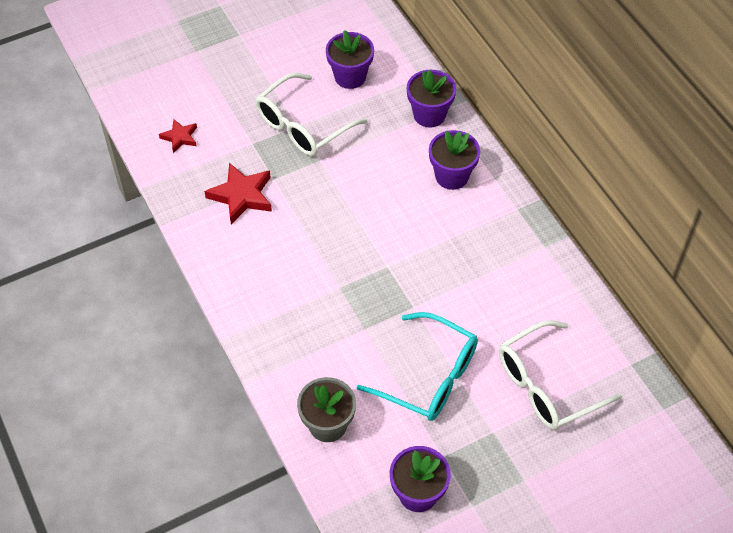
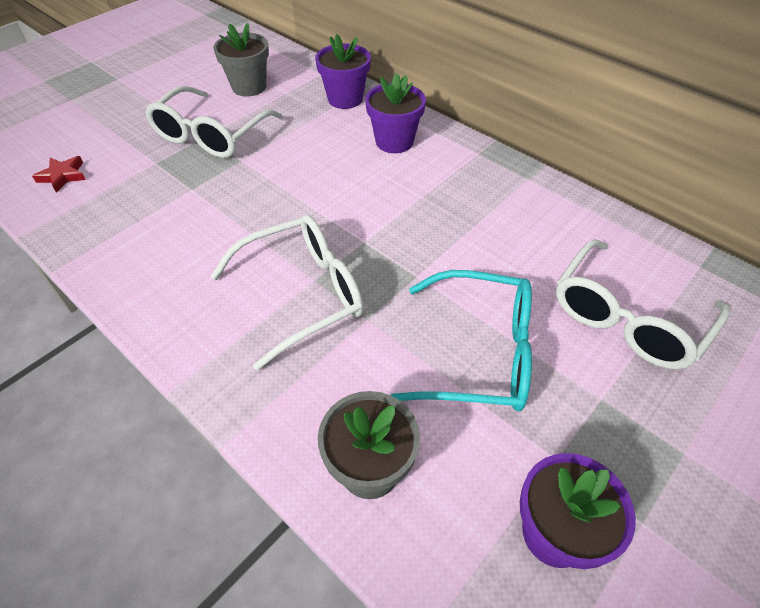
camera: 20 degrees left, 5 degrees down
red star [204,163,272,224] -> none
purple flower pot [326,30,374,89] -> grey flower pot [213,23,269,97]
none -> white glasses [211,215,364,370]

